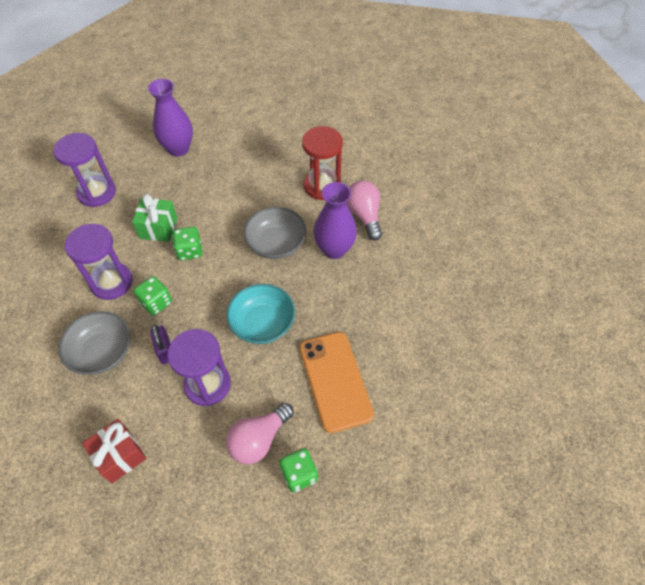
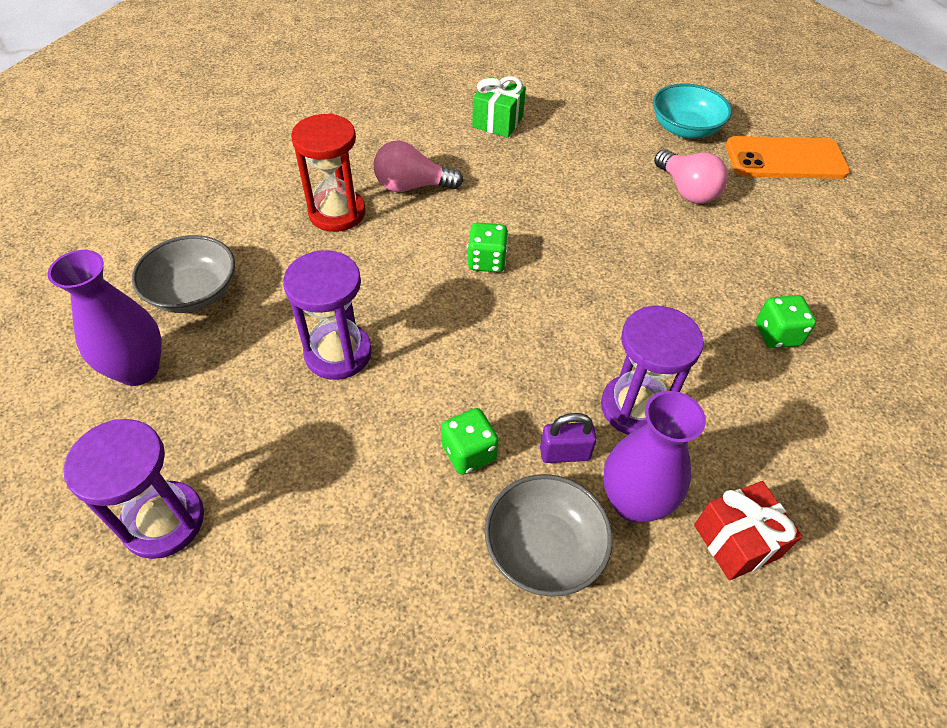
camera: 75 degrees left, 5 degrees down
purple hourglass [65,224,133,300] -> purple hourglass moved to [283,250,372,380]
green gift [132,194,177,242] -> green gift moved to [472,76,526,138]
green dice [172,227,202,260] -> green dice moved to [468,222,509,272]
turquoise bowl [226,284,295,344] -> turquoise bowl moved to [653,83,732,138]
pink light bulb [226,403,294,464] -> pink light bulb moved to [654,149,728,204]
grey bowl [244,207,306,259] -> grey bowl moved to [132,235,235,313]
orange phone [300,332,374,433] -> orange phone moved to [726,136,850,179]
purple vase [314,182,357,259] -> purple vase moved to [603,391,706,522]

